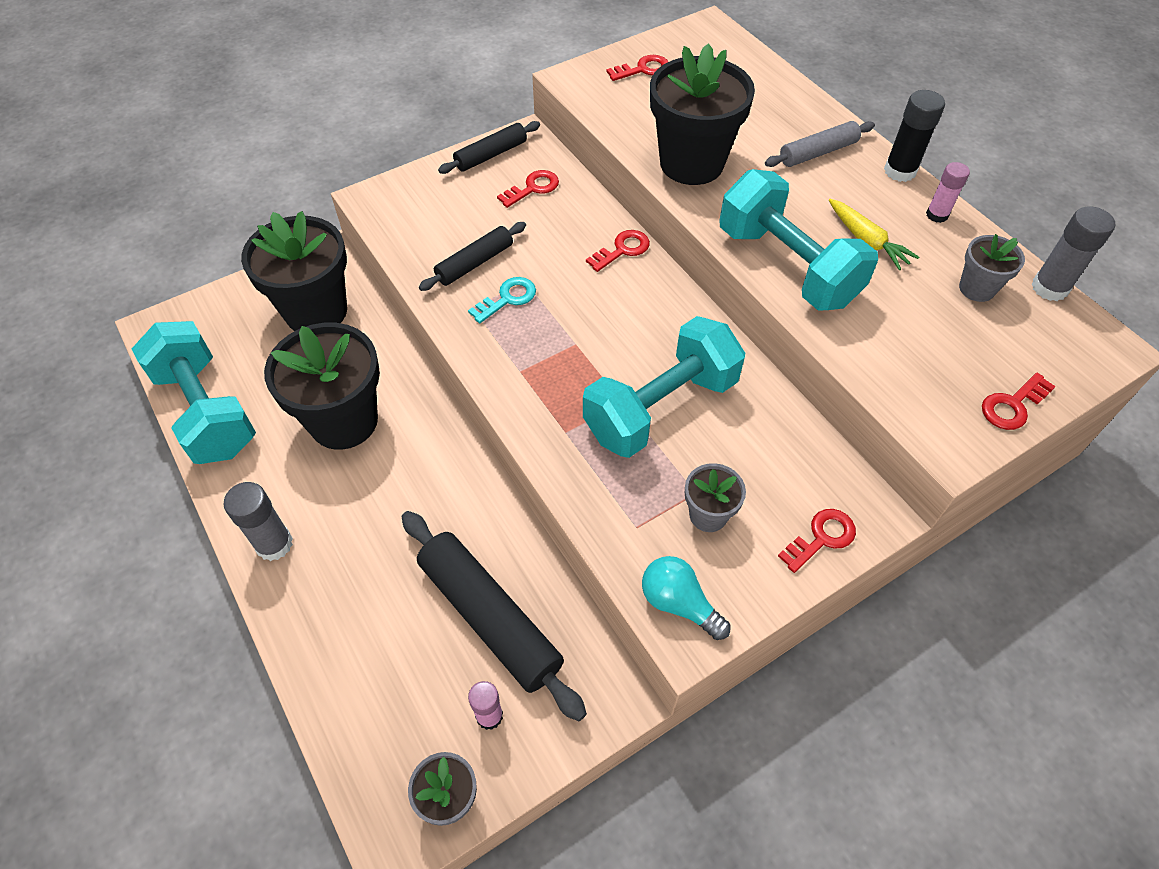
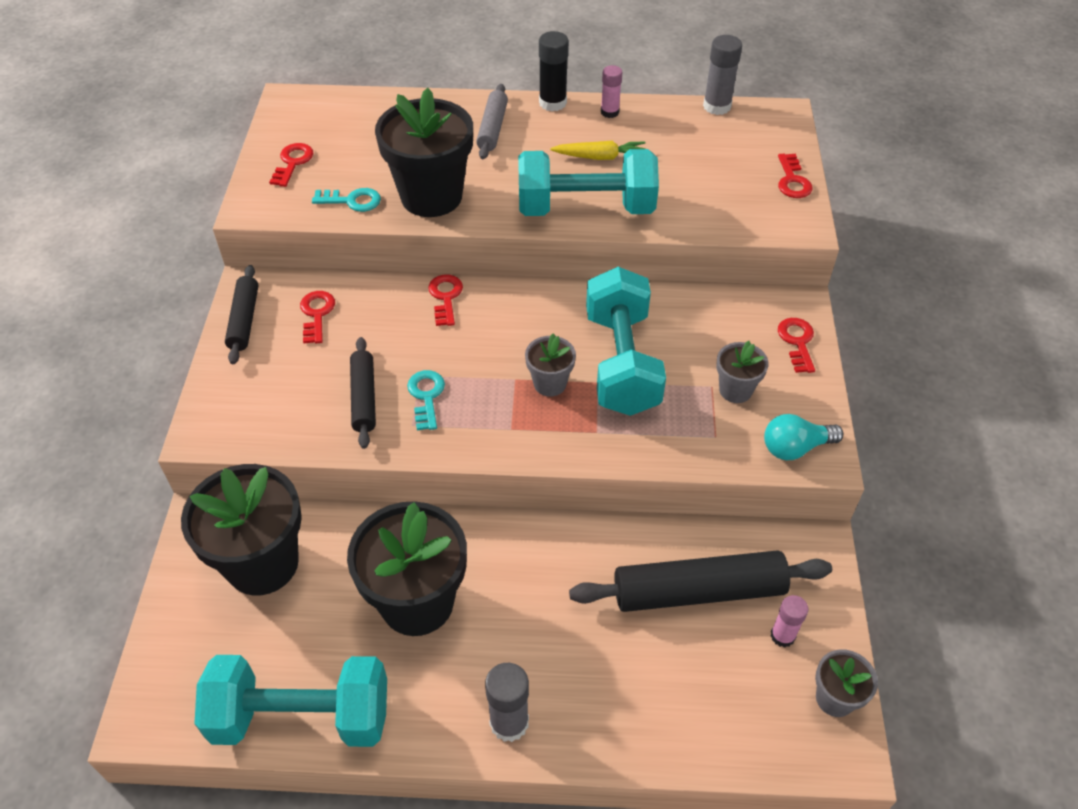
camera: 55 degrees left, 5 degrees down
grey flower pot [959,234,1025,302] -> grey flower pot moved to [525,334,576,397]
none -> turquoise key [312,188,381,212]

